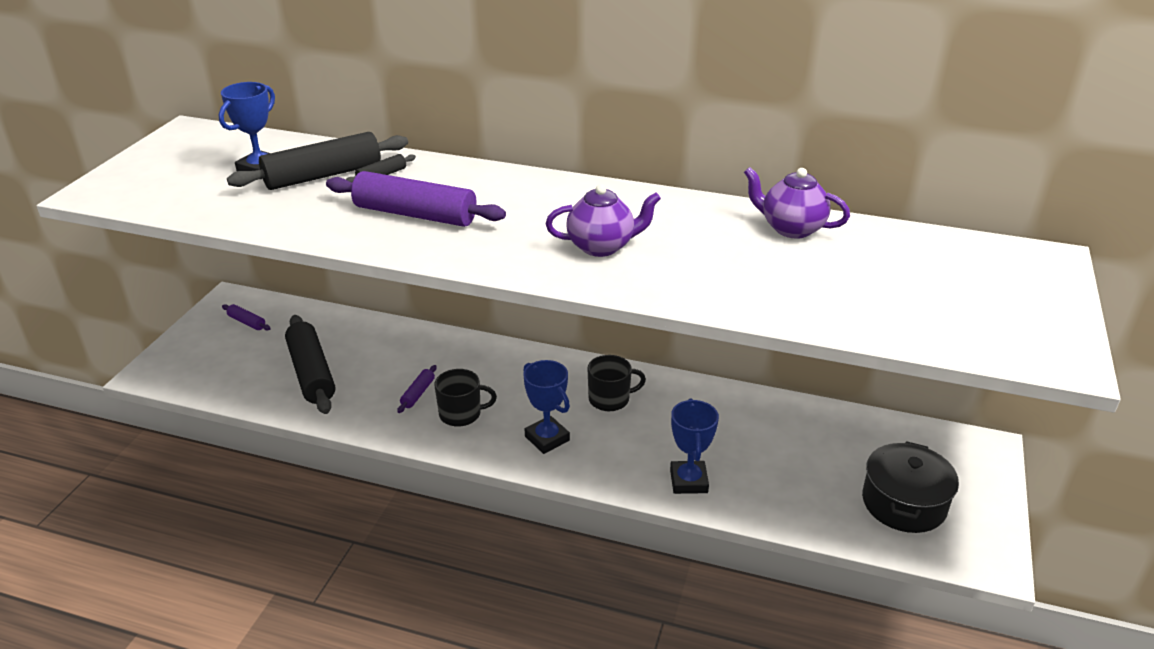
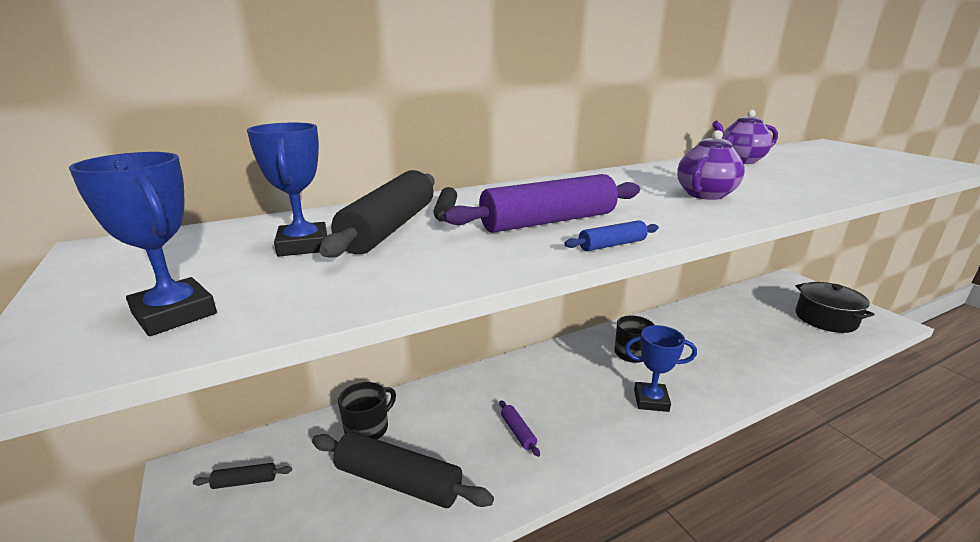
camera: 45 degrees left, 10 degrees down
purple rolling pin [222,304,271,330] -> black rolling pin [193,463,292,489]
black mug [434,369,497,427] -> black mug moved to [338,382,396,440]
blue trophy [670,398,719,494] -> blue trophy moved to [69,152,217,336]
none -> blue rolling pin [564,220,659,251]

